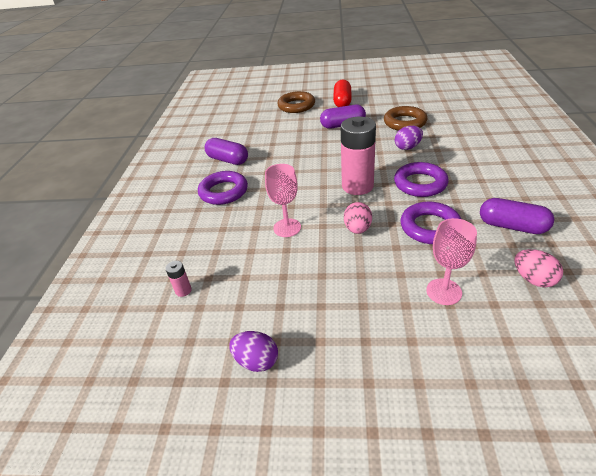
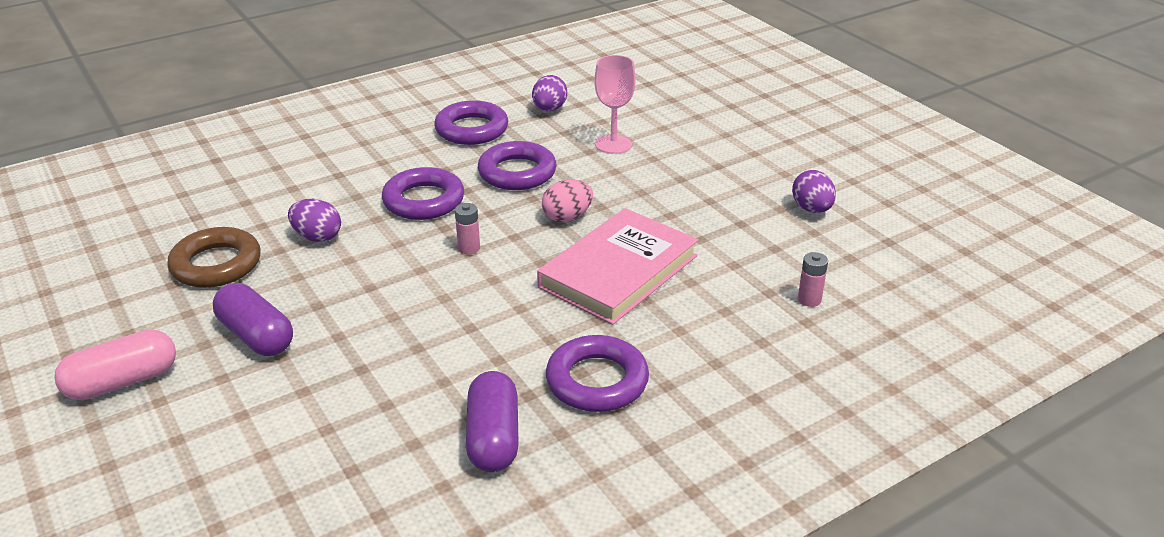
camera: 130 degrees left, 5 degrees down
pink goblet [265,164,301,237] -> pink book [537,208,698,325]
brown ring [278,91,315,113] -> none
red capsule [333,79,352,107] -> pink capsule [54,329,176,400]
pink battery [341,117,376,195] -> pink battery [455,203,480,254], size x0.41
purple capsule [480,198,554,234] -> purple ring [434,100,508,145]
pink egg [515,249,563,287] -> purple egg [532,75,567,112]

